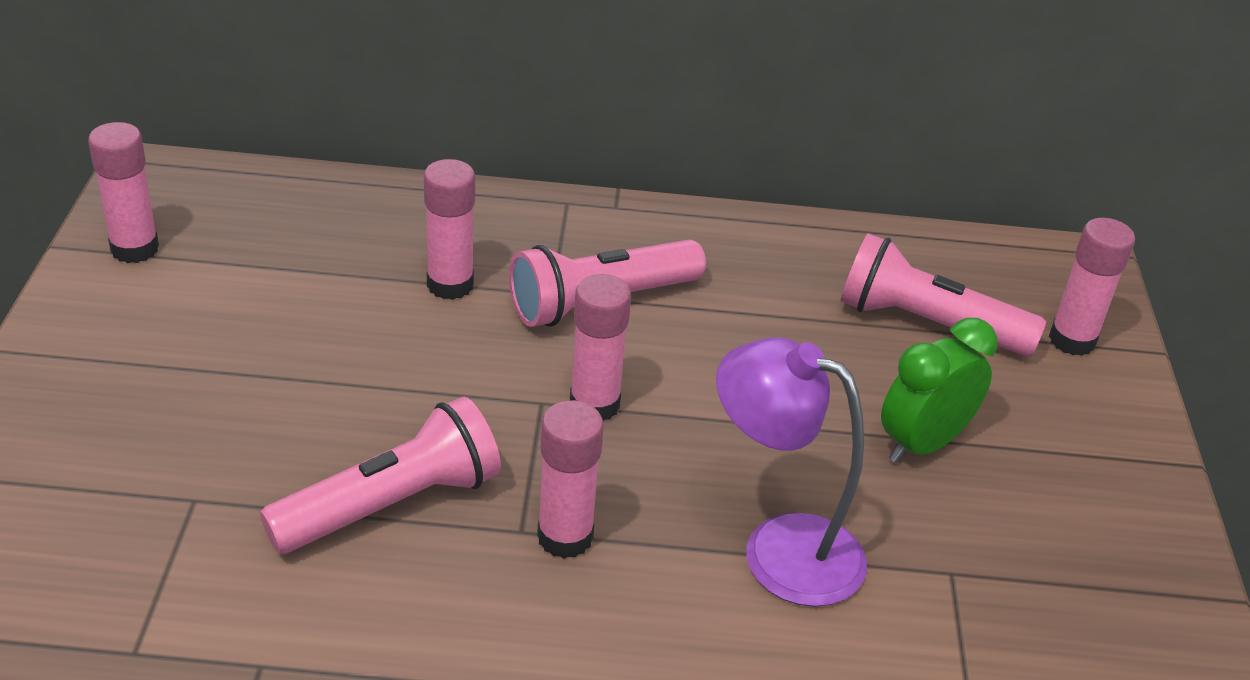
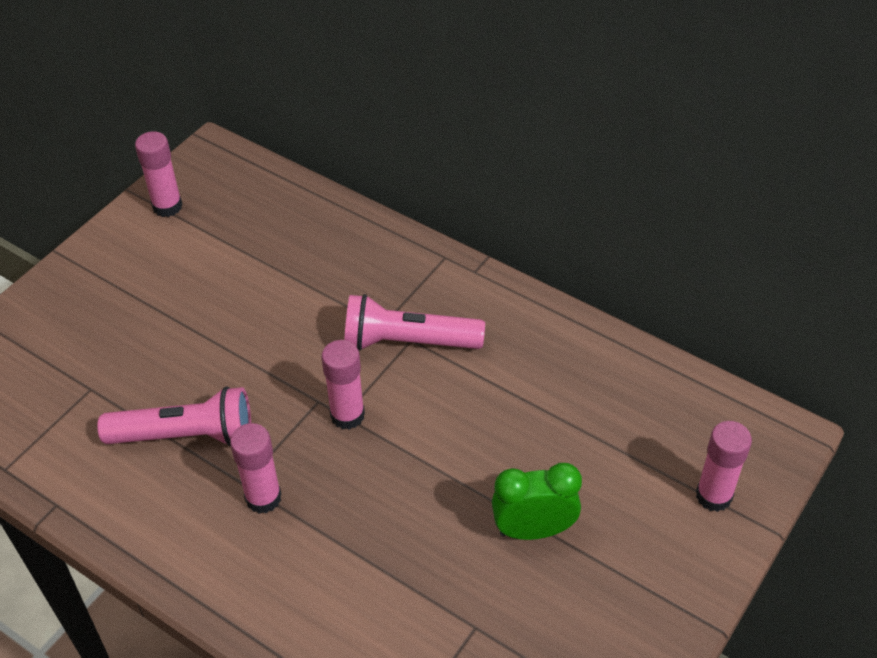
camera: 35 degrees right, 10 degrees up
pink glue stick [424,159,475,300] -> none
purple lamp [716,337,867,607] -> none
pink flashlight [841,233,1046,357] -> none

